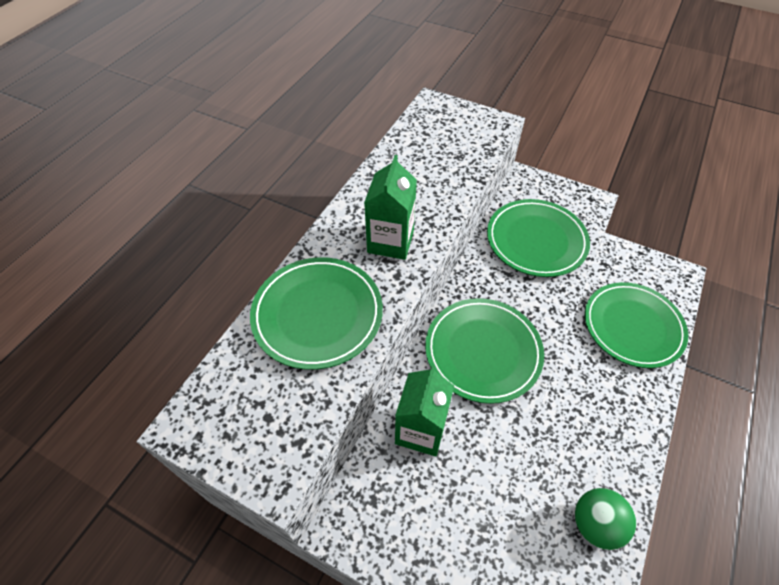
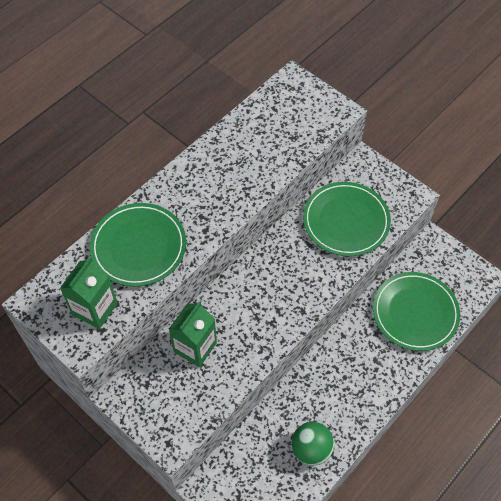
camera: 15 degrees right, 5 degrees up
green carton [364,155,417,260] -> green carton moved to [60,257,118,329]
green plate [425,298,544,404] -> none

